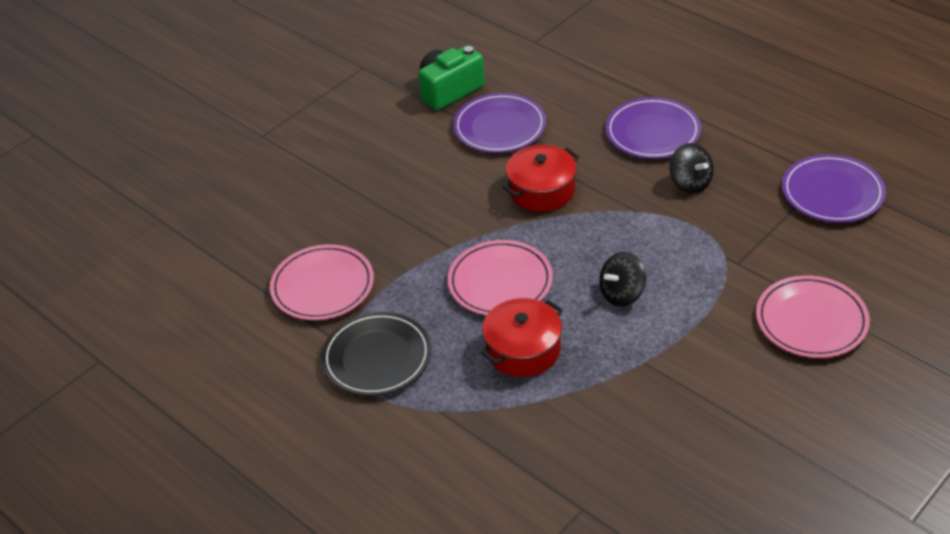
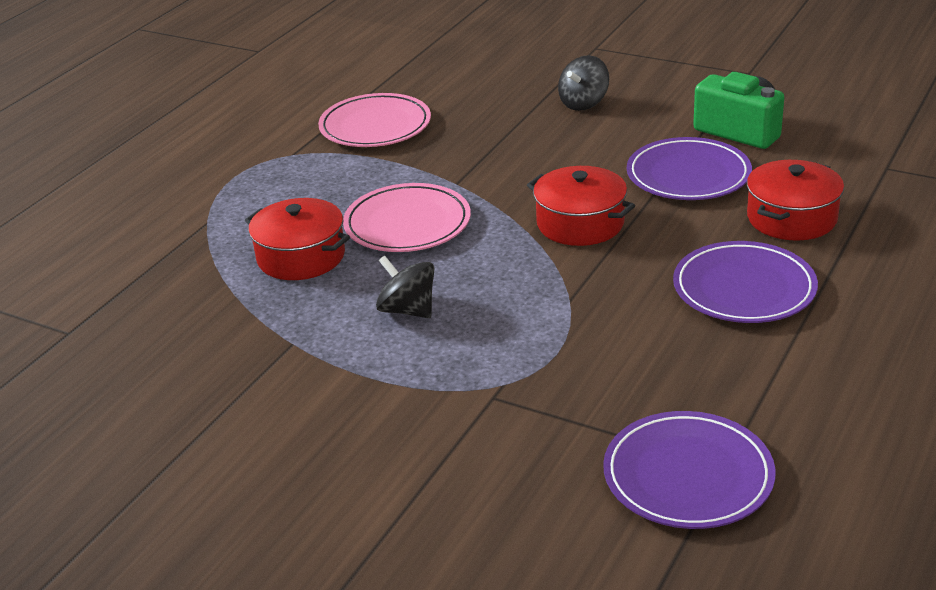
camera: 75 degrees right, 10 degrees down
black plate [321,312,431,396] -> none
black spinning top [669,143,714,194] -> black spinning top moved to [558,55,609,111]
pink plate [756,275,870,358] -> none
none -> red pot [747,160,844,241]

